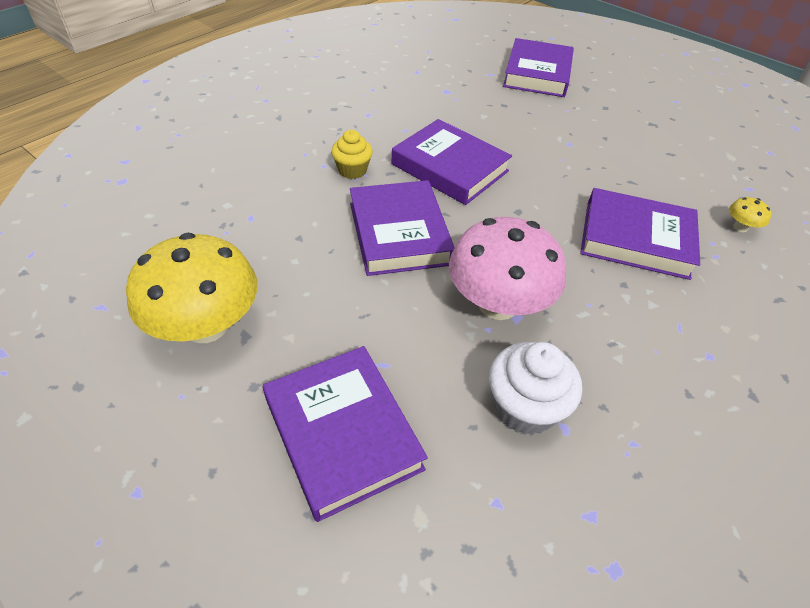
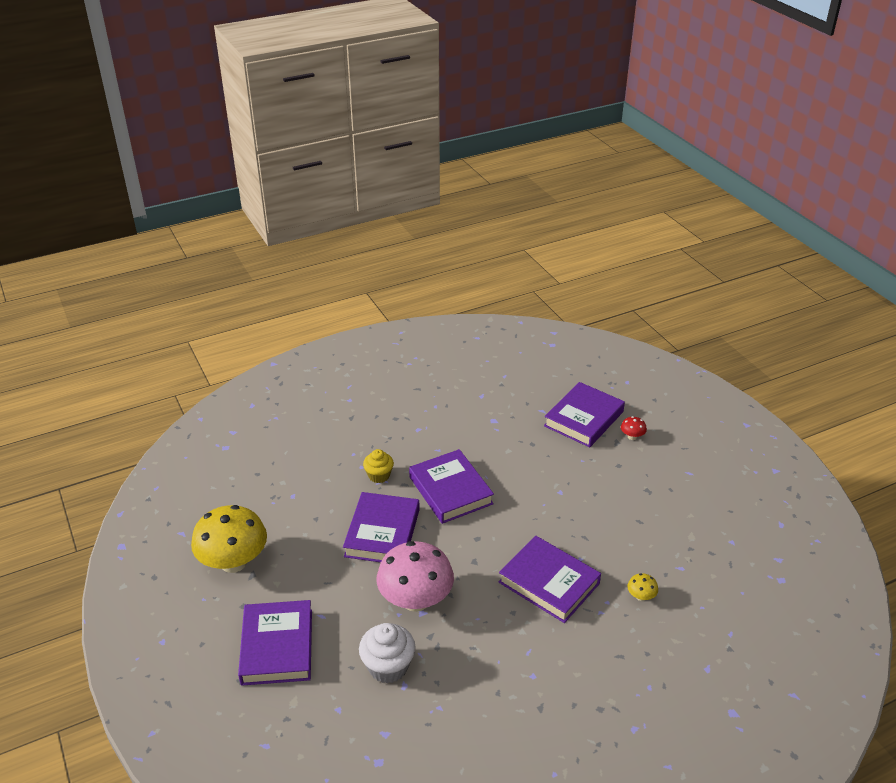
camera: 25 degrees right, 10 degrees down
none -> red mushroom [621,416,647,440]

